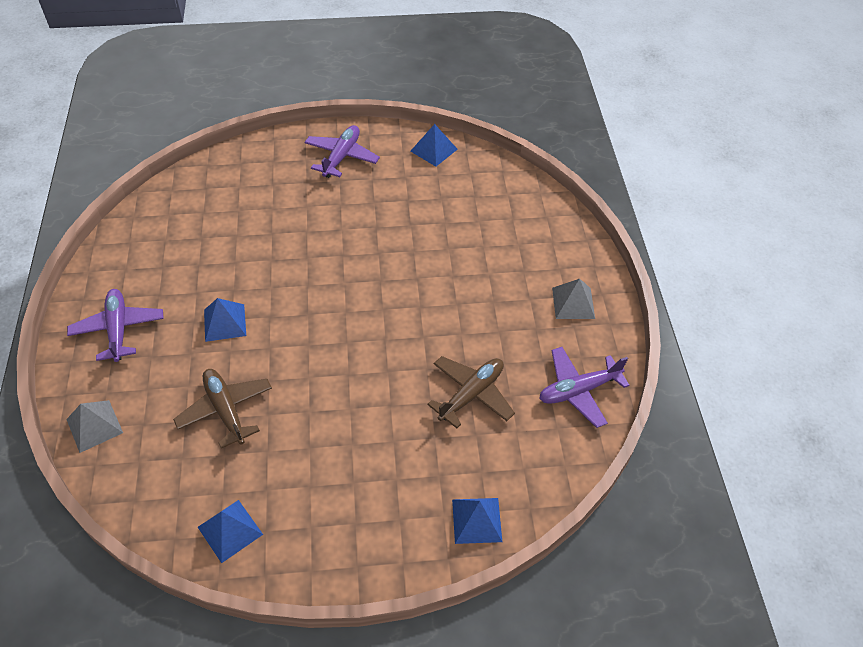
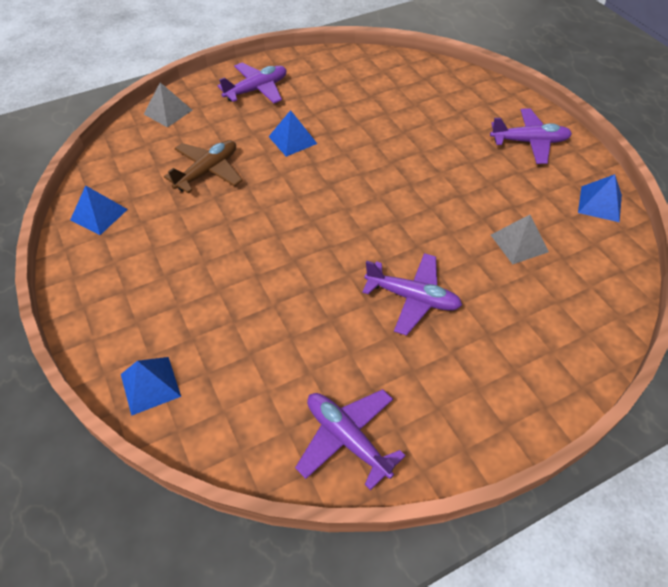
camera: 70 degrees right, 0 degrees up
brown plane [427,356,515,428] -> none
grey pyramid [552,279,595,319] -> grey pyramid moved to [491,215,549,264]
none -> purple plane [362,253,462,336]

